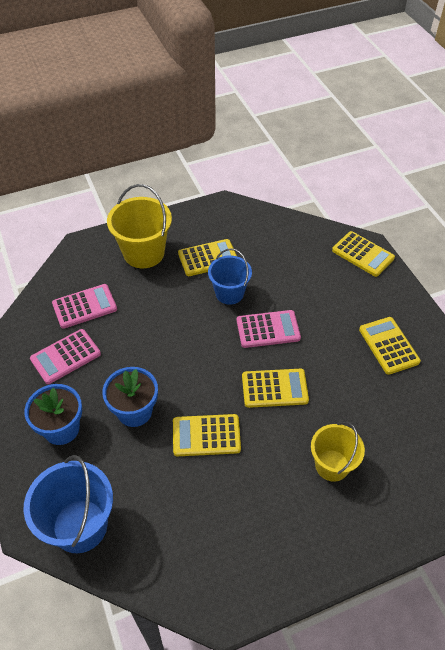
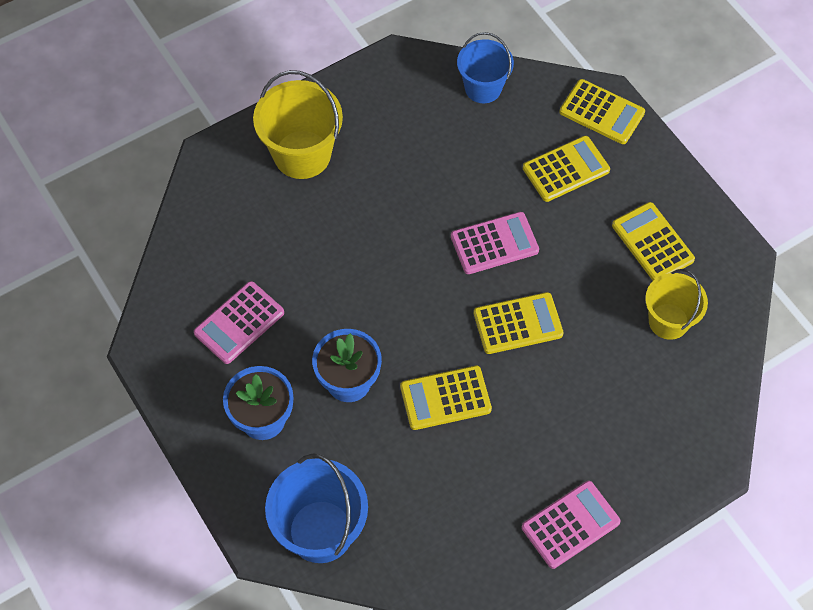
camera: 10 degrees left, 10 degrees up
pink calculator [52,284,117,329] -> pink calculator moved to [522,481,621,569]
yellow calculator [178,239,237,276] -> yellow calculator moved to [523,136,610,202]
blue bucket [208,248,252,305] -> blue bucket moved to [457,32,514,103]
yellow bucket [311,421,365,482] -> yellow bucket moved to [645,269,708,340]

